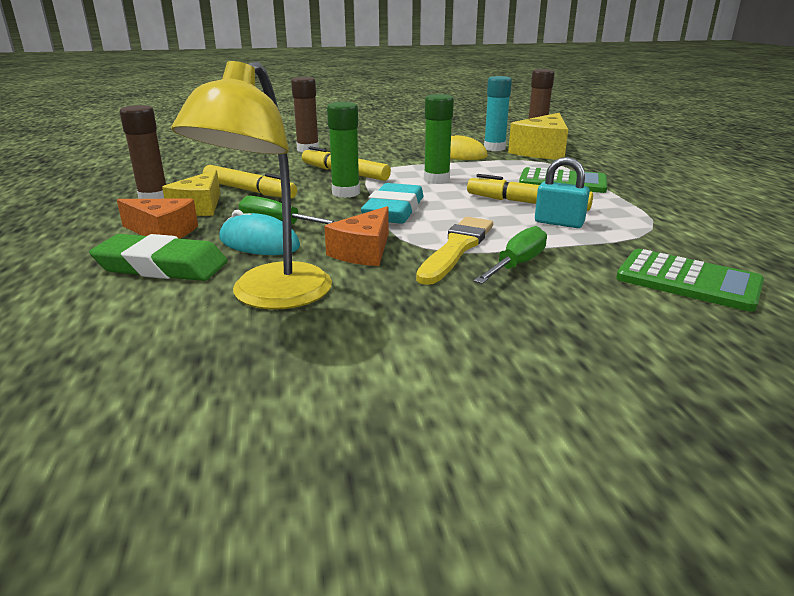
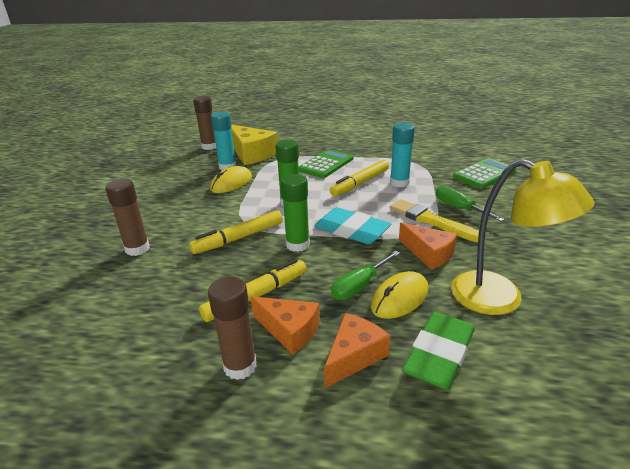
camera: 70 degrees left, 5 degrees up
yellow cheese [162,170,220,216] -> orange cheese [250,296,319,355]
turquoise mouse [219,210,300,255] -> yellow mouse [371,271,428,319]
turquoise padlock [535,157,590,228] -> turquoise glue stick [390,123,415,187]

